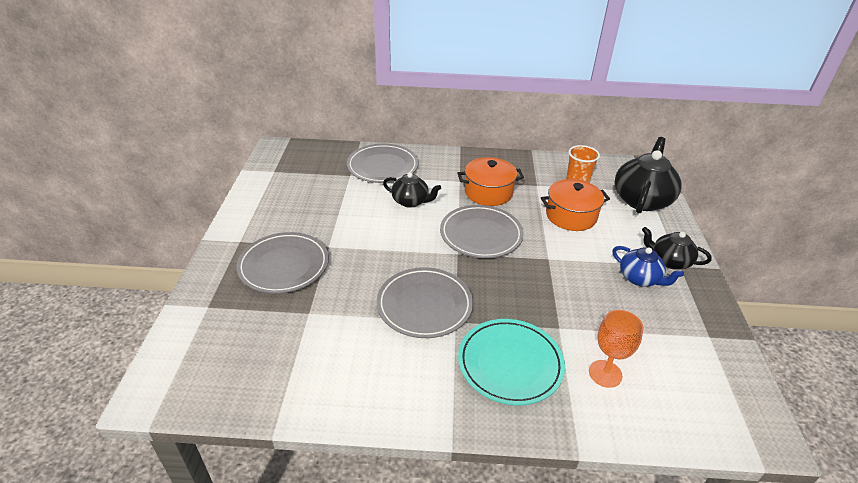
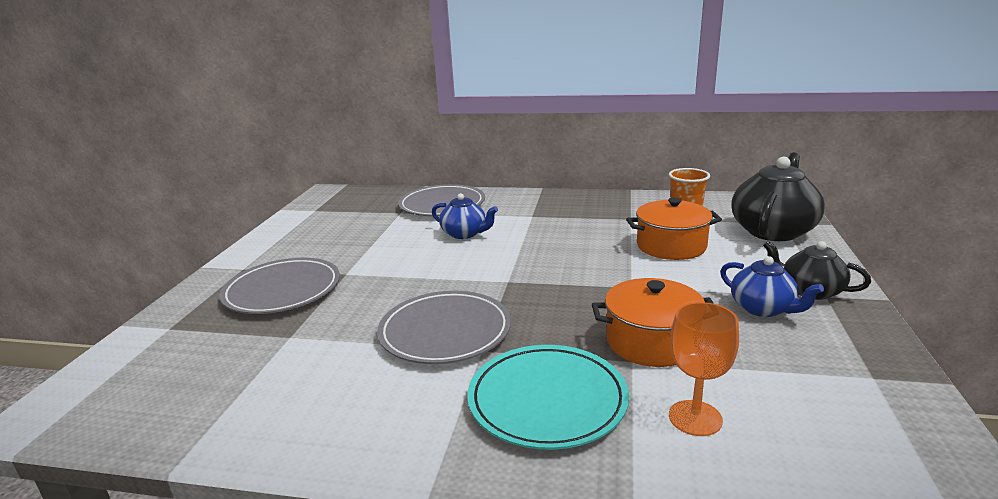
camera: 10 degrees right, 15 degrees down
black teapot [383,172,441,208] -> blue teapot [432,193,498,239]
grey plate [440,205,524,258] -> none
orange pot [458,157,524,206] -> orange pot moved to [592,278,714,367]

